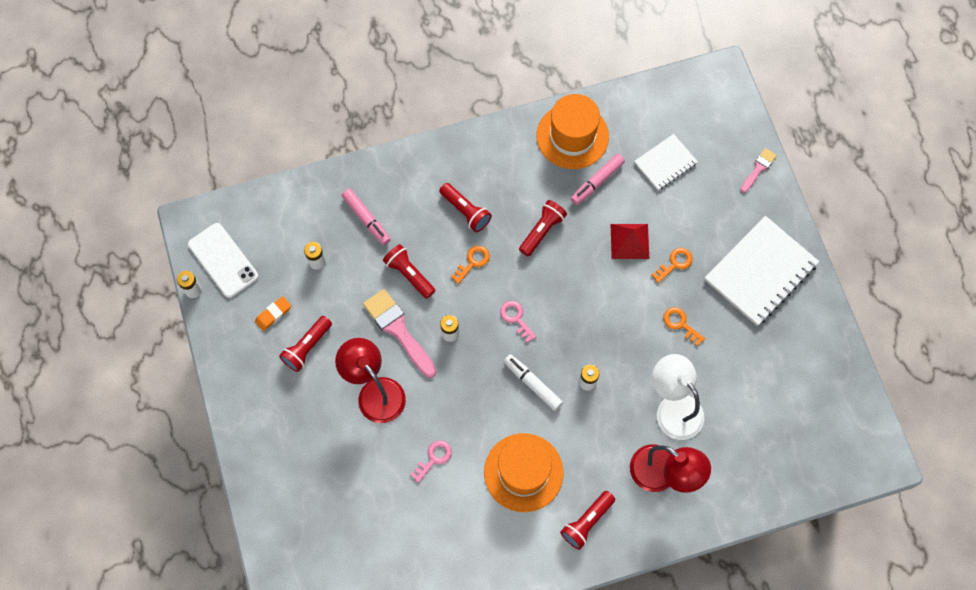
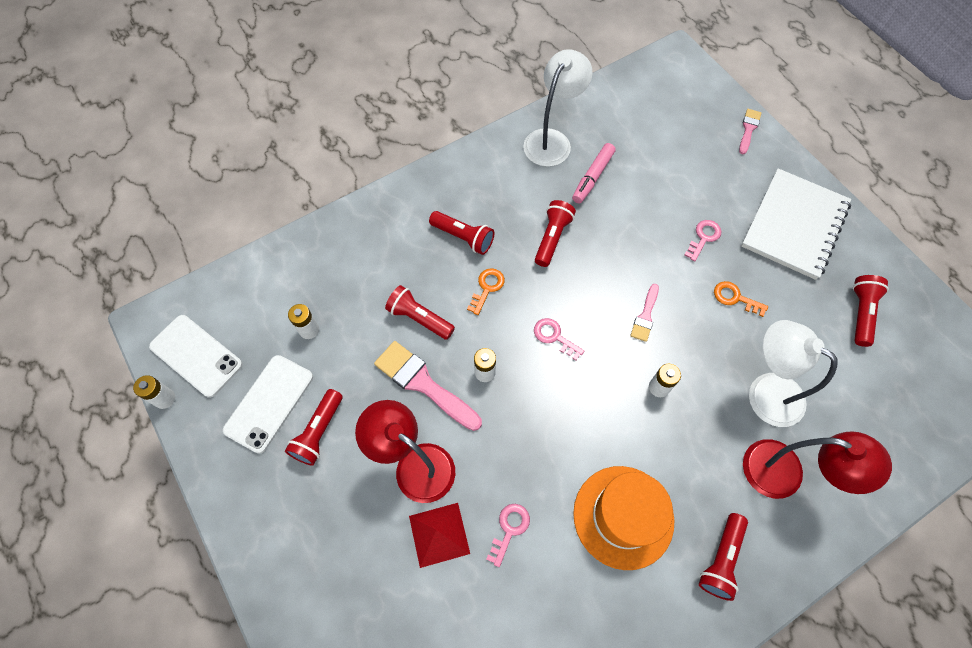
camera: 15 degrees left, 5 degrees down
orange eraser [255,296,291,331] -> white phone [223,355,313,454]
pink marker [342,189,391,245] -> none
white marker [504,354,563,411] -> none
orange hat [536,94,609,169] -> white lamp [523,49,592,167]
red pyramid [610,224,649,259] -> red pyramid moved to [409,503,470,568]
white notebook [634,134,698,190] -> none
orange key [652,248,693,283] -> pink key [684,220,721,261]
none -> pink brush [630,284,659,342]
none -> red flashlight [853,275,889,347]

